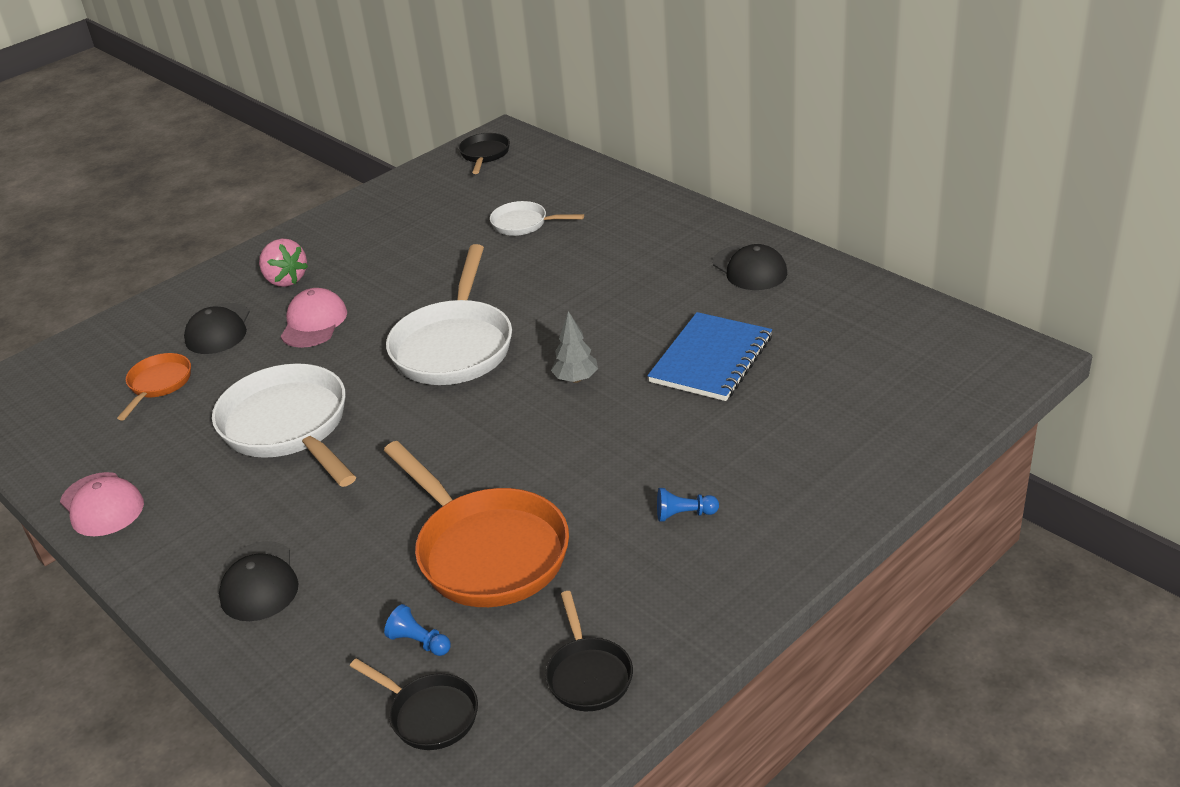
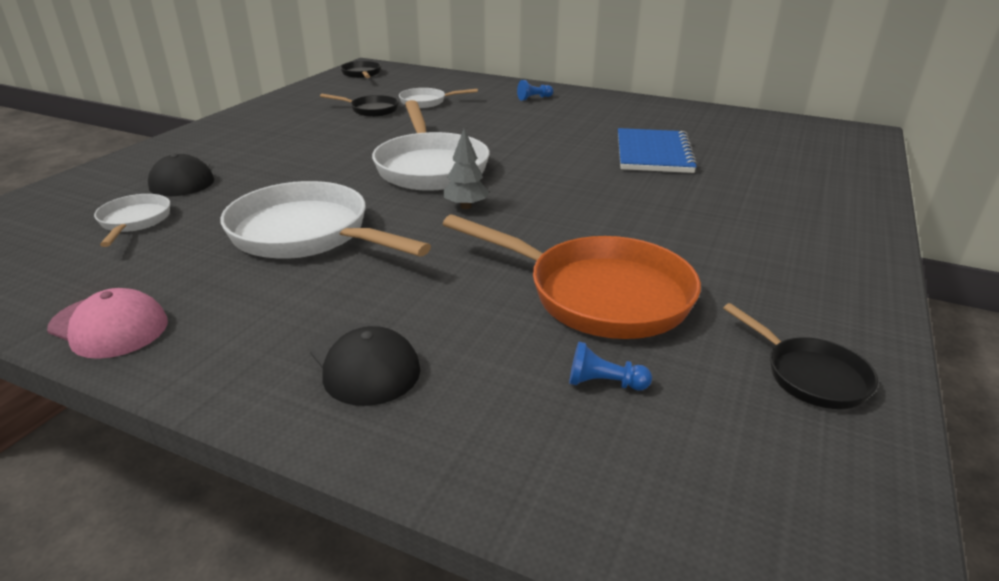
camera: 25 degrees left, 5 degrees down
orange pan [117,353,191,421] -> white pan [94,194,170,247]
pink strawberry [259,238,308,287] -> none
pink cap [280,288,347,348] -> none
black pan [350,658,478,750] -> black pan moved to [320,94,399,117]
grey tree [551,311,598,383] -> grey tree moved to [443,128,489,209]
blue pawn [657,488,719,521] -> blue pawn moved to [517,80,553,101]
black cap [713,244,787,290] -> none

